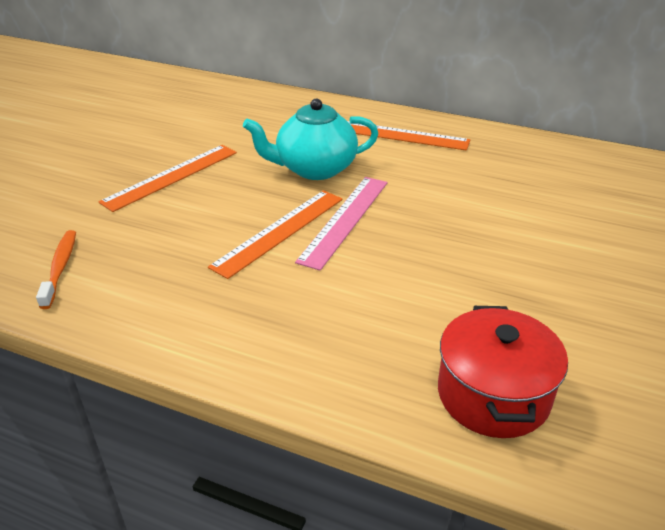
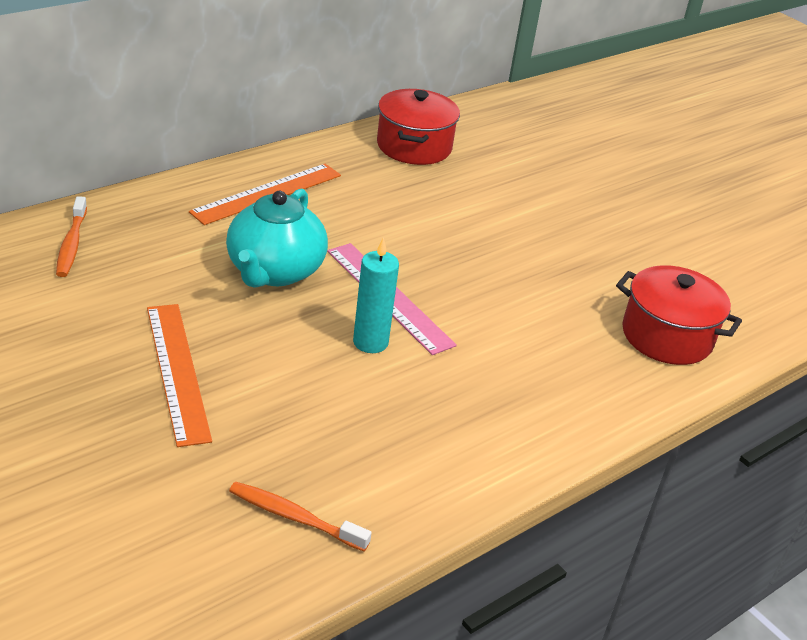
camera: 65 degrees left, 0 degrees up
orange ruler [208,190,343,279] -> turquoise candle [353,237,399,353]
none -> orange toothbrush [56,196,87,277]
none -> red pot [377,89,460,165]

